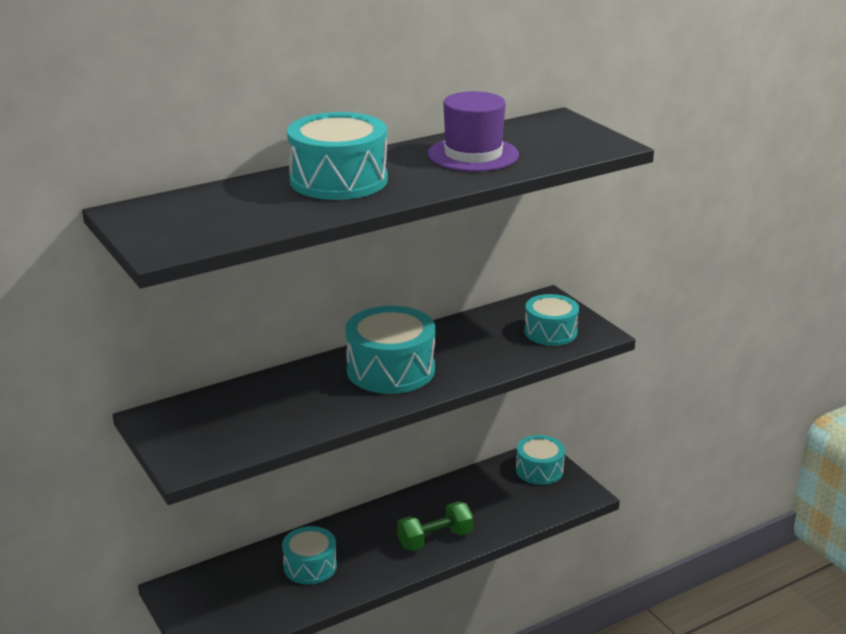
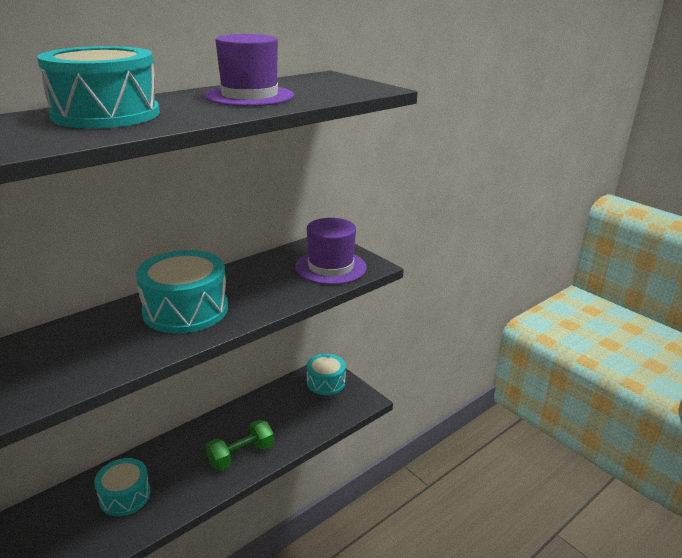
camera: 10 degrees left, 0 degrees up
turquoise drum [524,294,579,346] -> purple hat [295,218,367,285]

